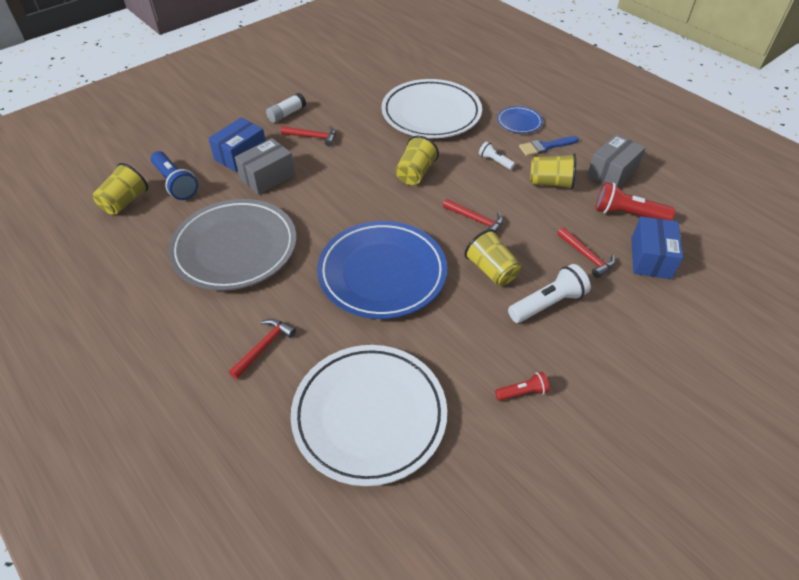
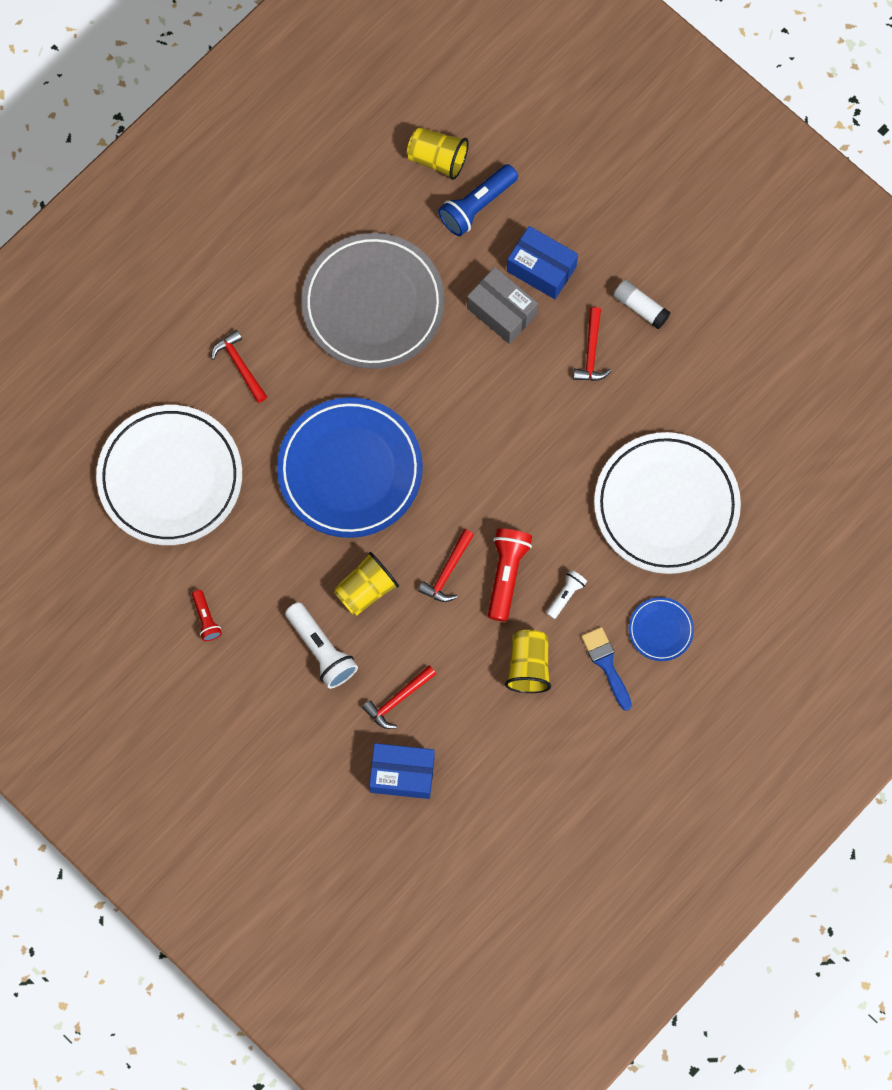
camera: 85 degrees right, 25 degrees up
red hammer [229,319,296,379] -> red hammer turned 150 degrees counterclockwise [211,330,267,403]
yellow cup [395,136,439,185] -> none
grey box [587,134,646,187] -> none
red flashlight [595,182,675,221] -> red flashlight moved to [488,528,532,622]

